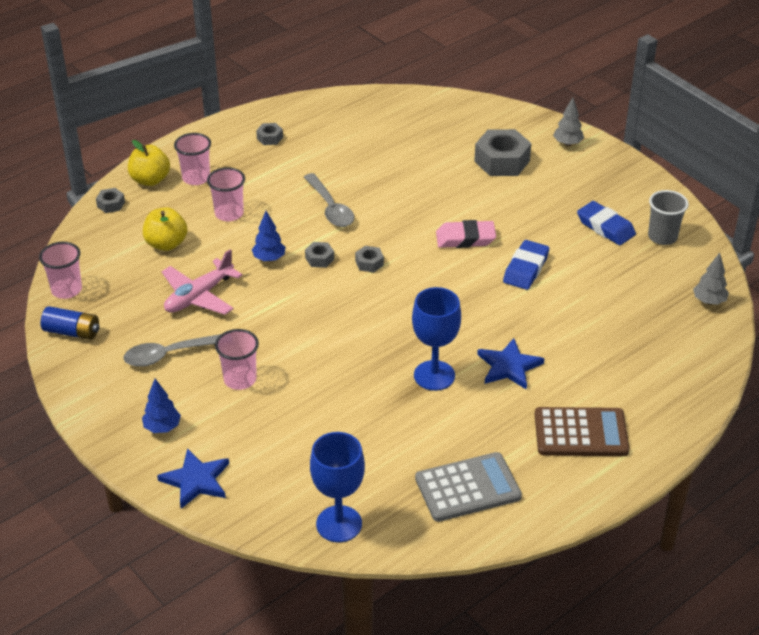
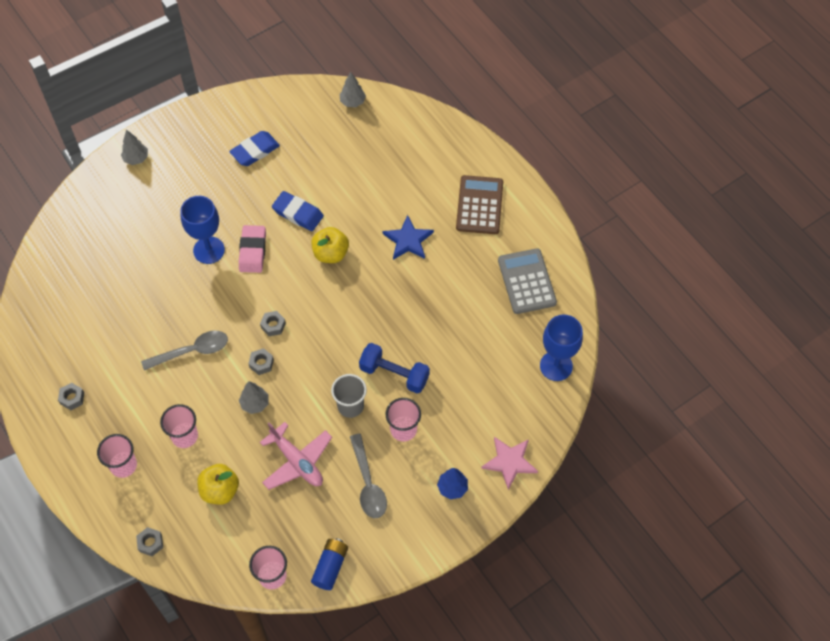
camera: 85 degrees left, 20 degrees up
yellow apple [128,140,170,186] -> yellow apple moved to [311,227,349,263]
blue star [157,448,229,509] -> pink star [481,437,538,490]
blue tree [252,211,286,262] -> grey tree [239,381,269,414]
blue goblet [412,287,461,391] -> blue goblet moved to [180,196,225,264]
grey nut [474,129,531,176] -> none
grey cup [648,190,689,245] -> grey cup moved to [331,374,367,418]
none -> blue dumbbell [359,343,430,393]

